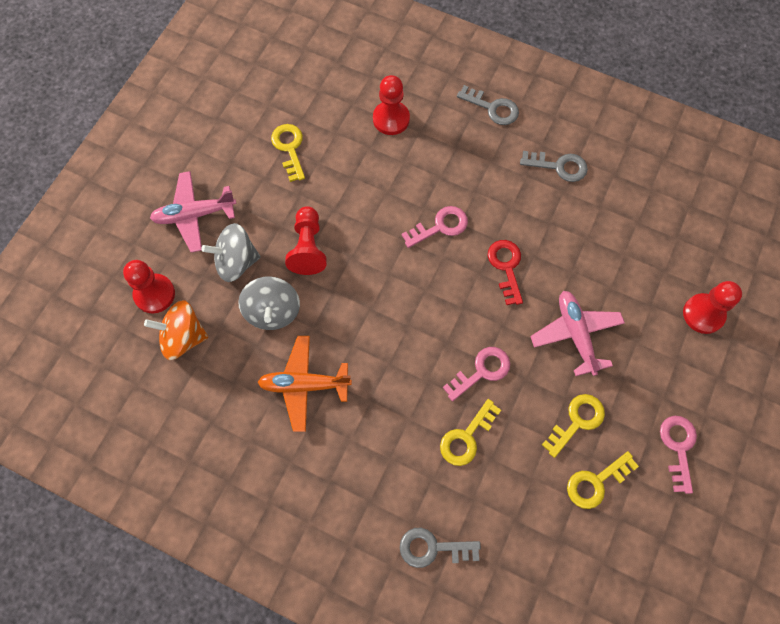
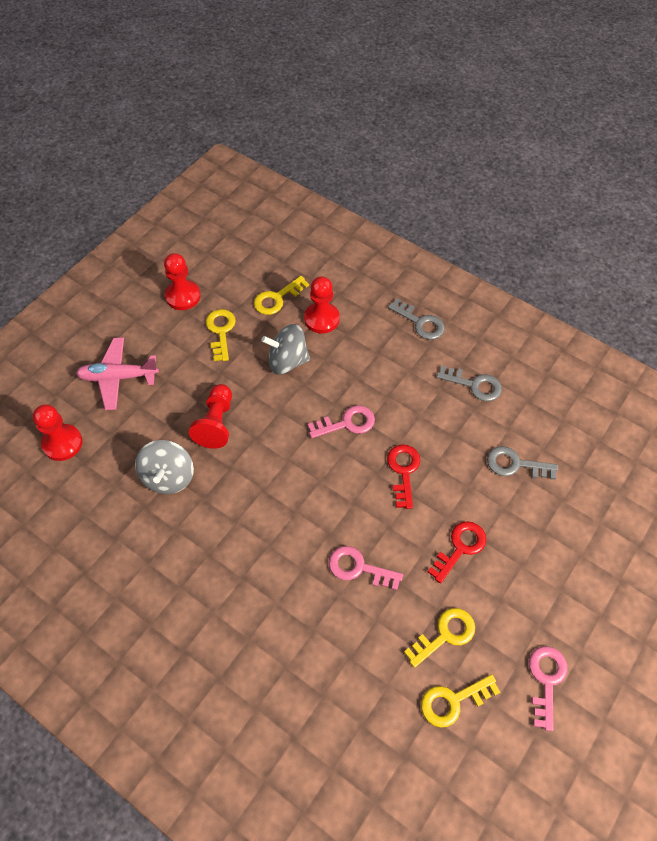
camera: 10 degrees right, 10 degrees down
orange spinning top [144,300,208,360] -> none
grey spinning top [202,223,261,282] -> grey spinning top moved to [261,324,310,375]
orange plane [257,336,352,432] -> none
grey key [400,528,481,568] -> grey key moved to [487,446,558,480]
yellow key [440,399,501,466] -> yellow key moved to [254,276,309,315]
pink key [443,347,510,402] -> pink key turned 135 degrees counterclockwise [329,546,403,590]
pink plane [530,291,625,376] -> red key [428,521,486,583]
red pawn [683,281,742,334] -> red pawn moved to [164,253,201,310]

